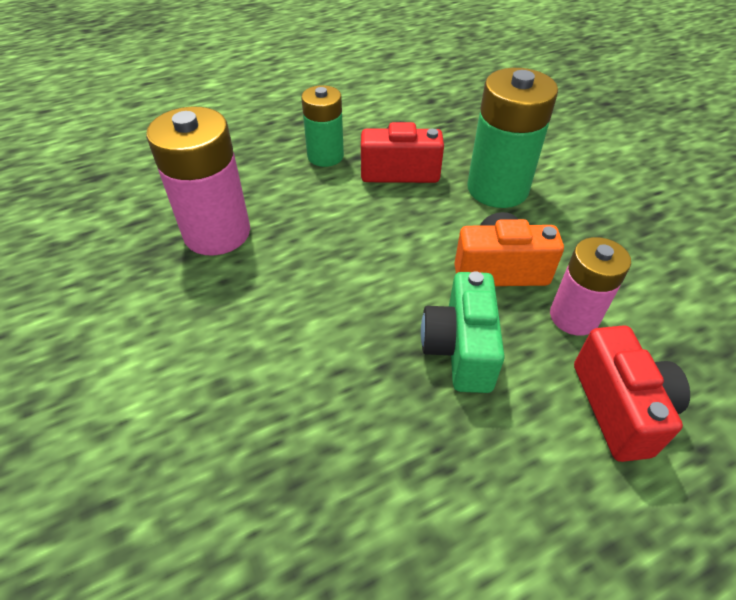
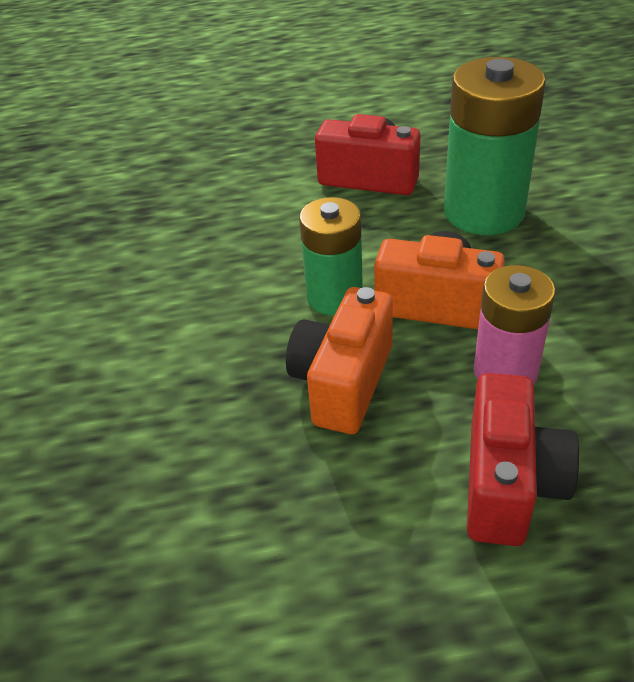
camera: 20 degrees right, 5 degrees down
pink battery [146,107,250,256] -> none
green battery [301,85,344,167] -> green battery moved to [299,197,363,316]
green camera [421,271,505,393] -> orange camera [286,287,393,434]

